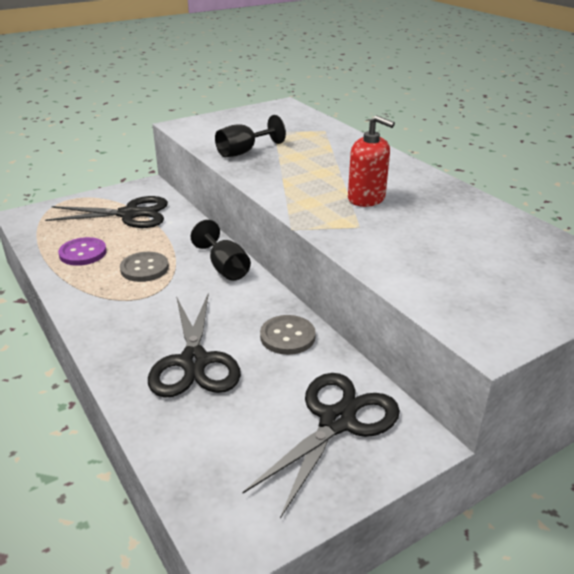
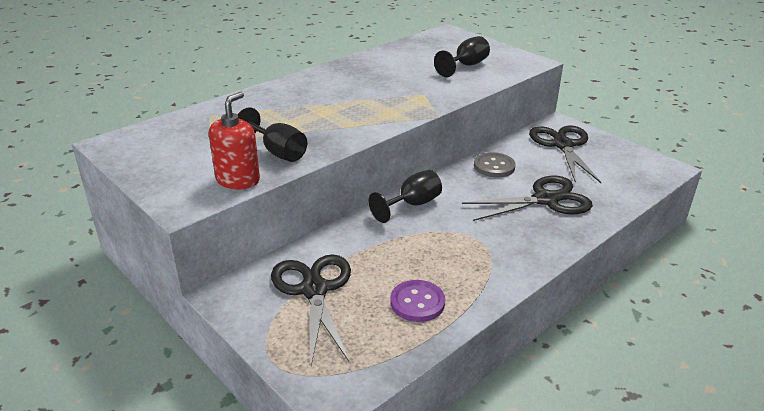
camera: 100 degrees left, 0 degrees up
grey button [120,252,169,282] -> none
black scissors [242,373,400,519] -> black scissors turned 60 degrees clockwise [529,126,602,183]
red soap dispenser [348,115,395,207] -> red soap dispenser moved to [209,92,260,189]
none -> black goblet [434,36,490,77]

